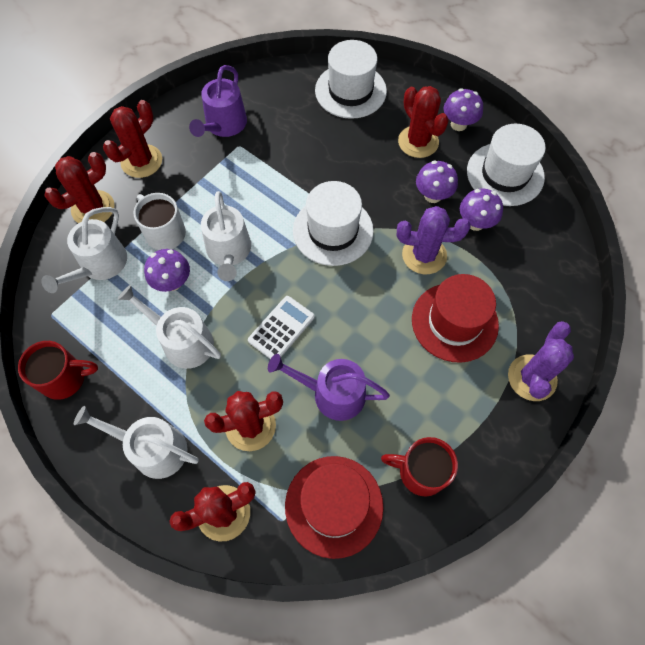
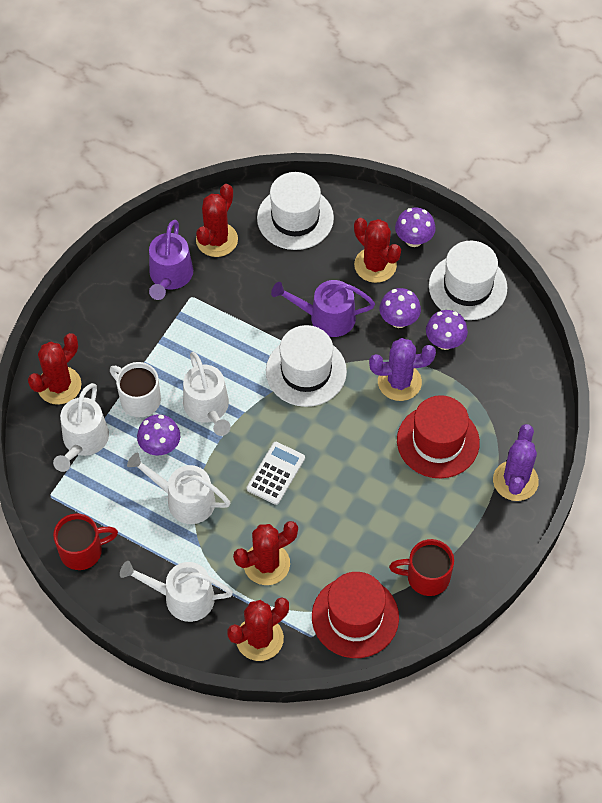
camera: 10 degrees left, 5 degrees down
red cactus [103,100,162,178] -> red cactus moved to [196,184,238,257]
purple watering can [268,354,390,421] -> purple watering can moved to [271,280,375,337]

